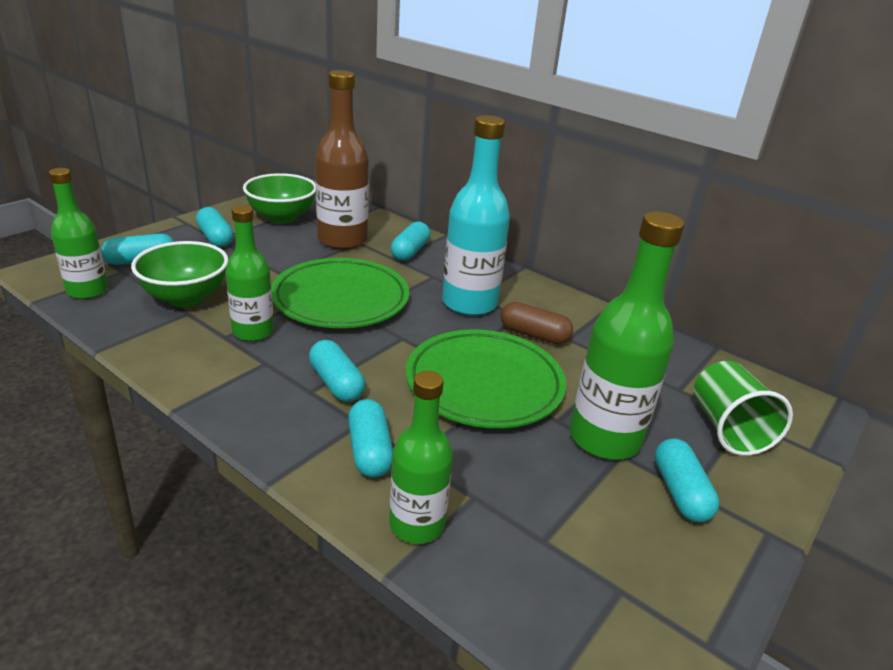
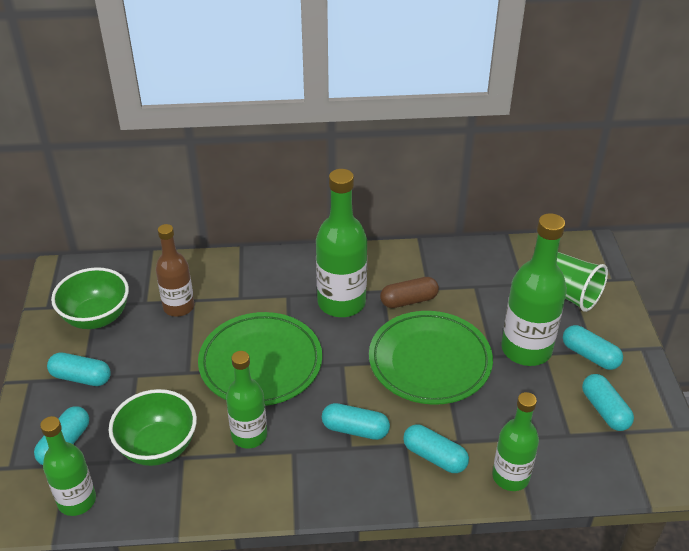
camera: 40 degrees left, 10 degrees up
brown bottle [315,70,369,250] -> brown bottle [156,224,194,317], size x0.65
turquoise capsule [391,221,430,261] -> turquoise capsule moved to [582,374,634,431]
turquoise bottle [442,115,510,316] -> green bottle [316,169,367,317]

